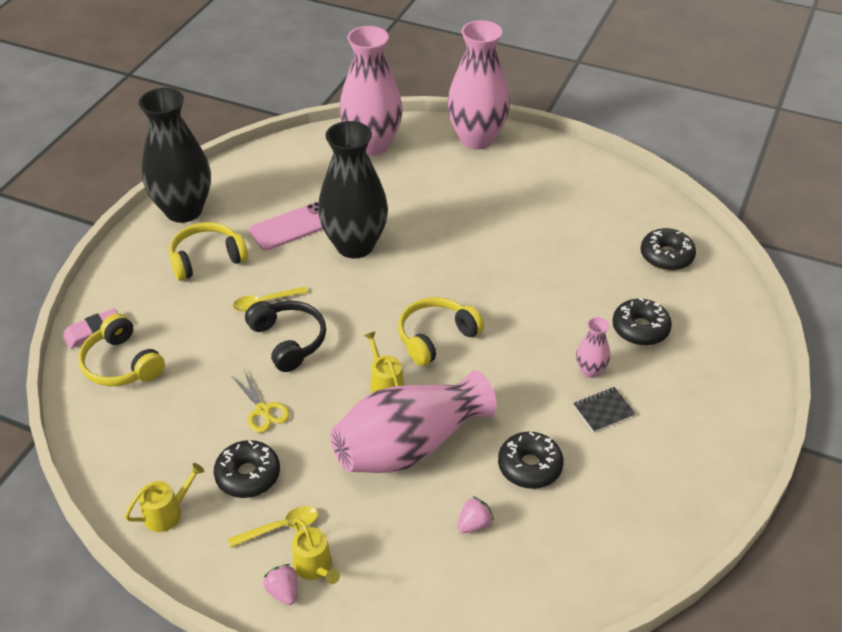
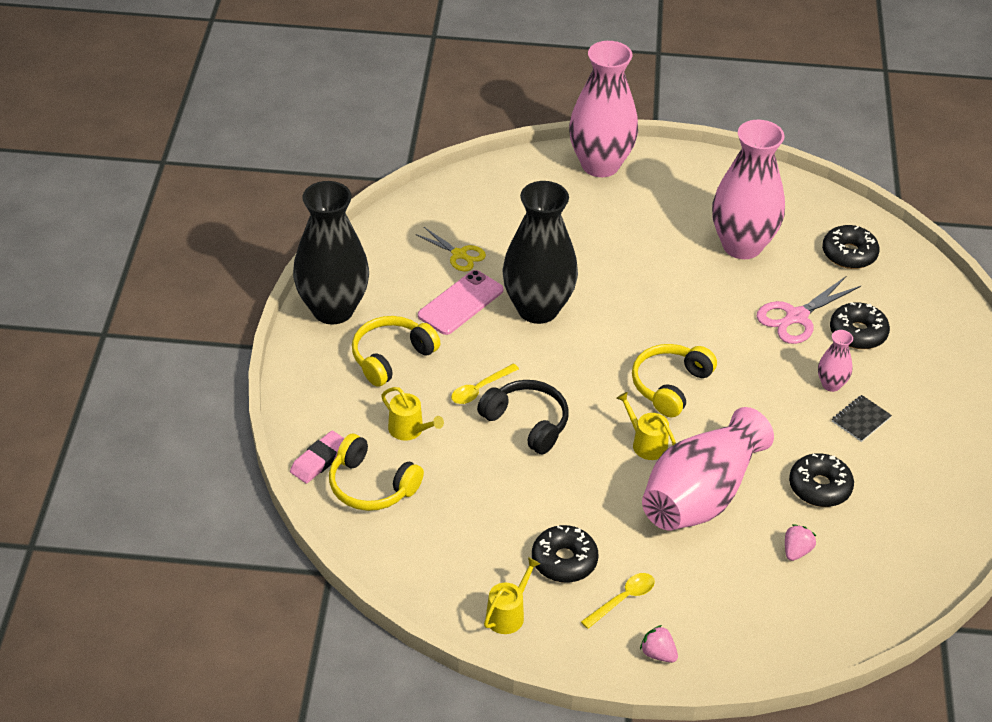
camera: 20 degrees left, 0 degrees up
yellow scissors [232,370,290,433] -> yellow scissors moved to [415,227,486,271]
yellow watering can [292,519,340,584] -> yellow watering can moved to [381,387,444,441]
pink vase [340,26,403,156] -> pink vase moved to [712,120,785,259]
none -> pink scissors [756,276,861,344]

